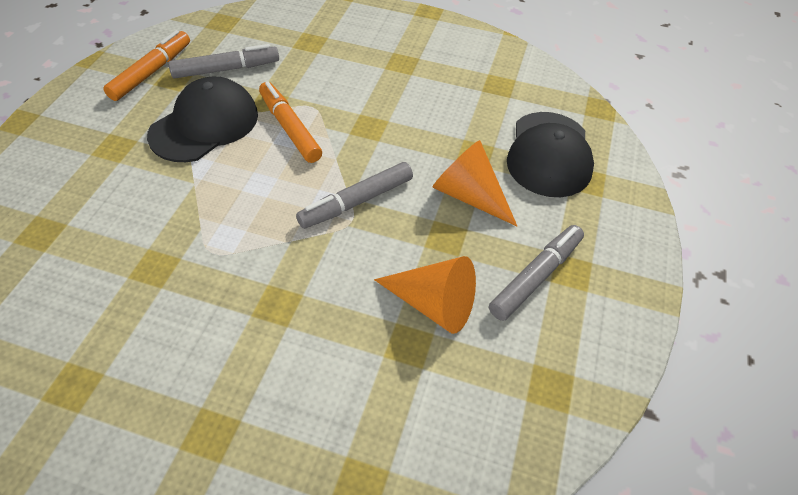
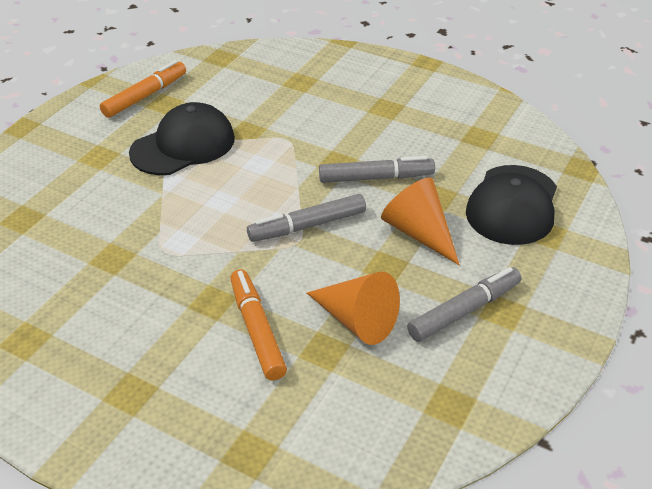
camera: 15 degrees right, 10 degrees down
grey marker [168,44,279,79] -> grey marker moved to [319,156,435,183]
orange marker [259,82,322,163] -> orange marker moved to [230,269,287,381]

